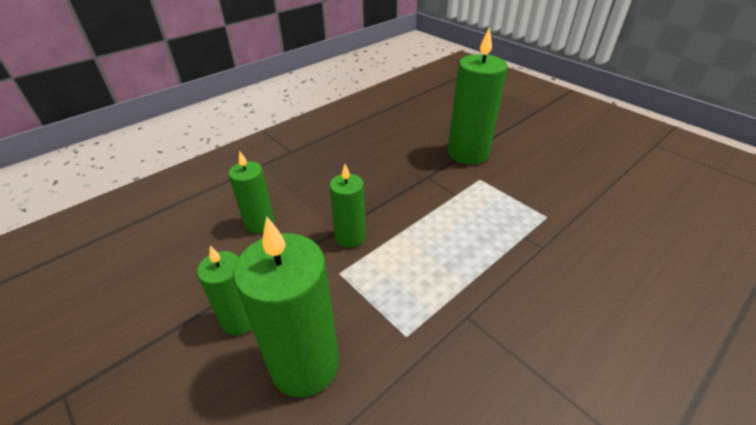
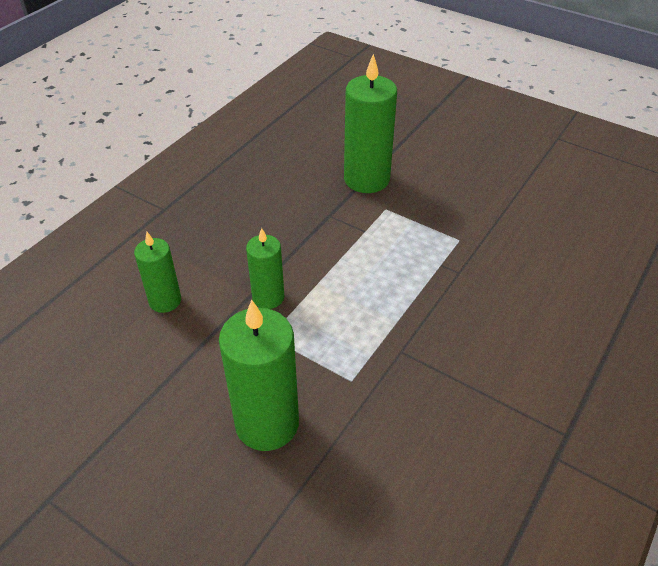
camera: 15 degrees left, 5 degrees up
green candle [197,246,252,336] -> none

